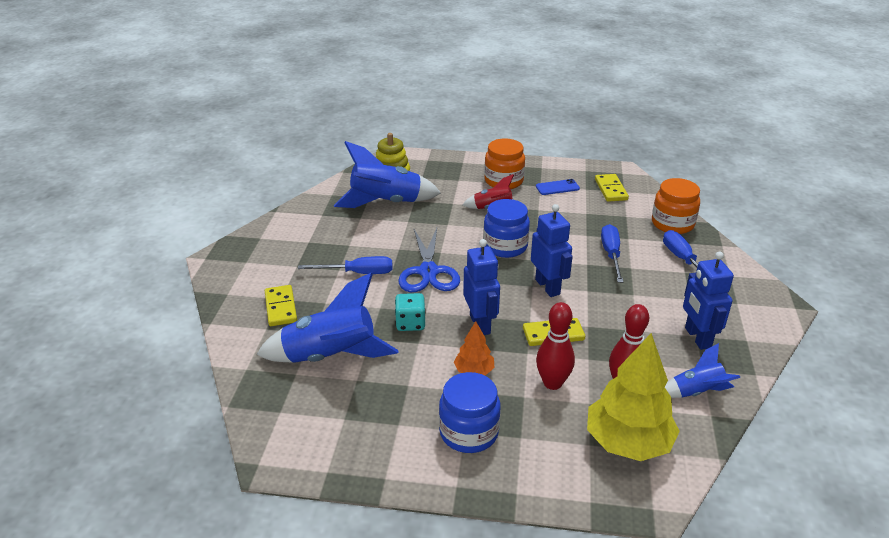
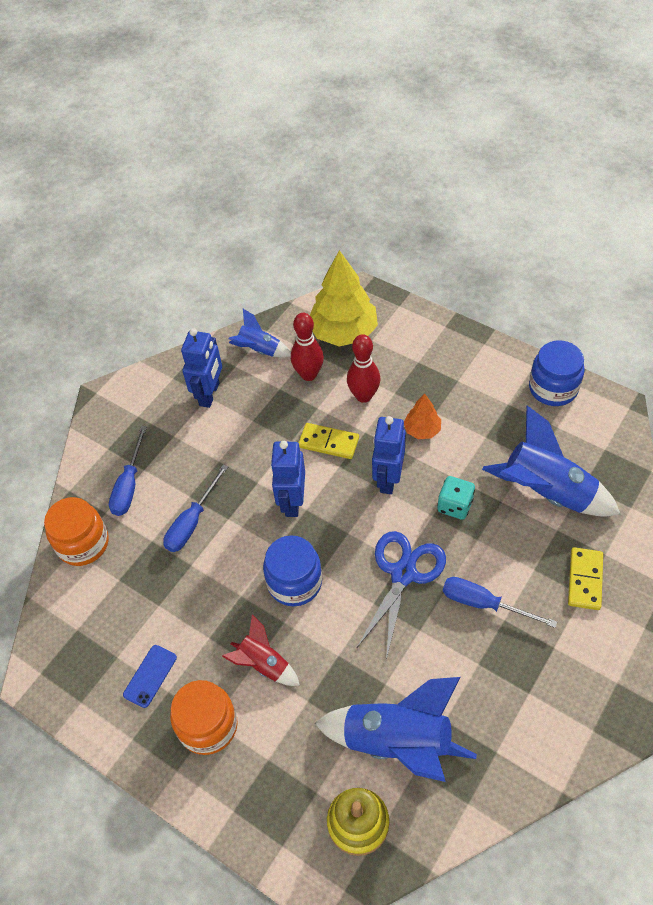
camera: 150 degrees left, 20 degrees up
blue jar [439,372,500,453] -> blue jar moved to [529,340,585,406]
blue phone [536,179,580,195] -> blue phone turned 75 degrees counterclockwise [123,645,177,708]
yellow domino [595,174,629,202] -> none

